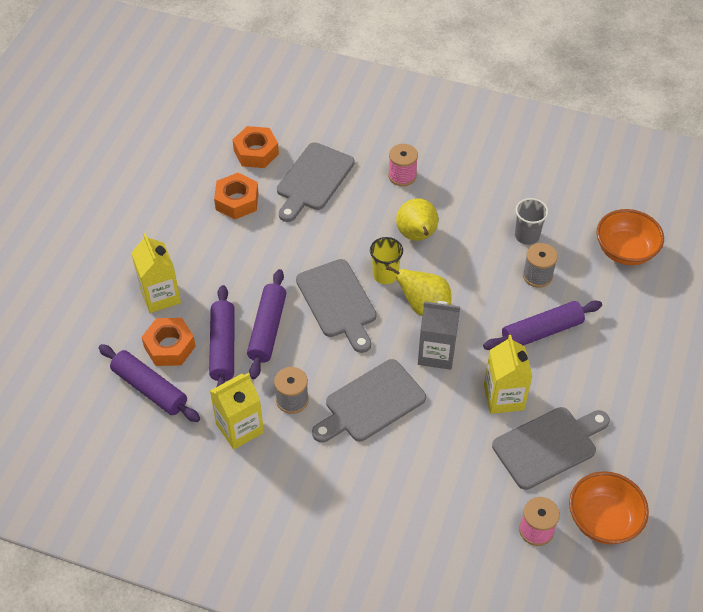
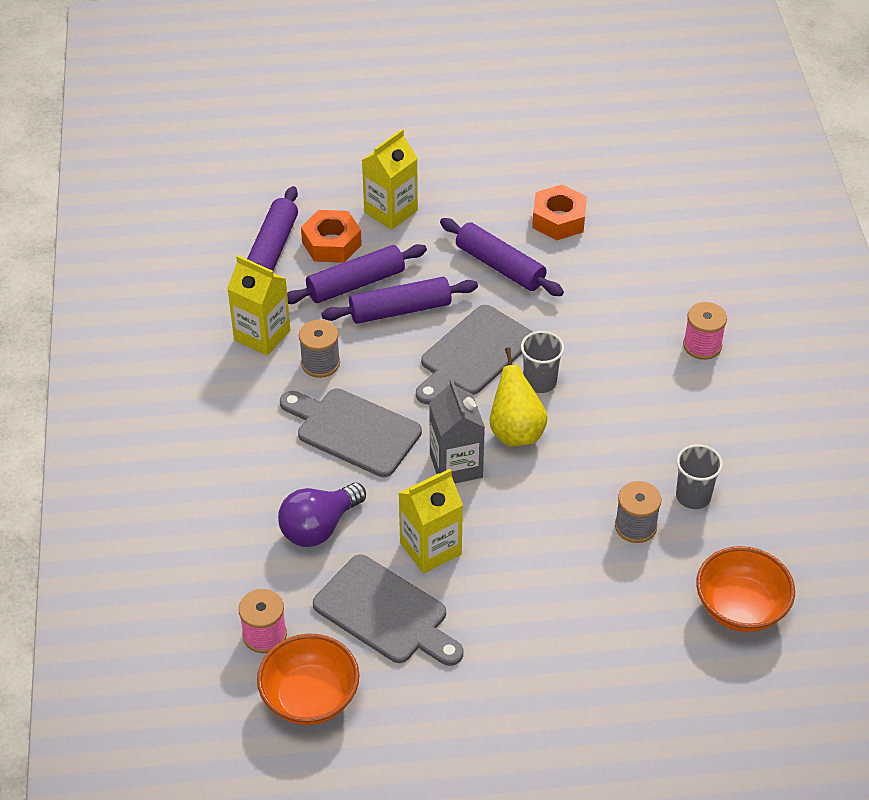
camera: 65 degrees right, 5 degrees down
orange nut [233,126,279,168] -> none
grey cutting board [277,142,355,222] -> none
yellow cup [370,237,403,284] -> grey cup [521,331,564,393]
yellow pear [396,198,439,241] -> none
purple rolling pin [483,301,602,350] -> purple rolling pin moved to [440,218,564,296]
none -> purple light bulb [278,483,366,547]

